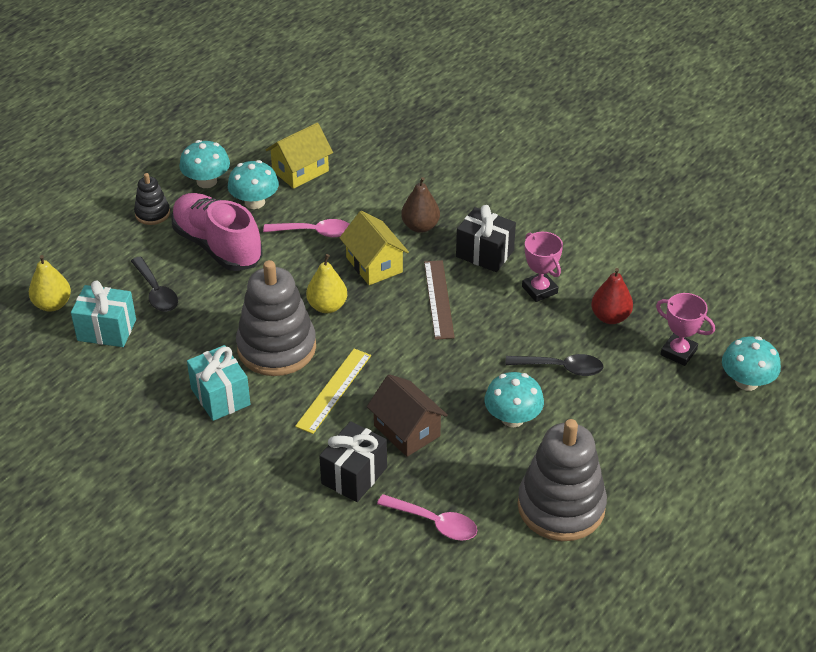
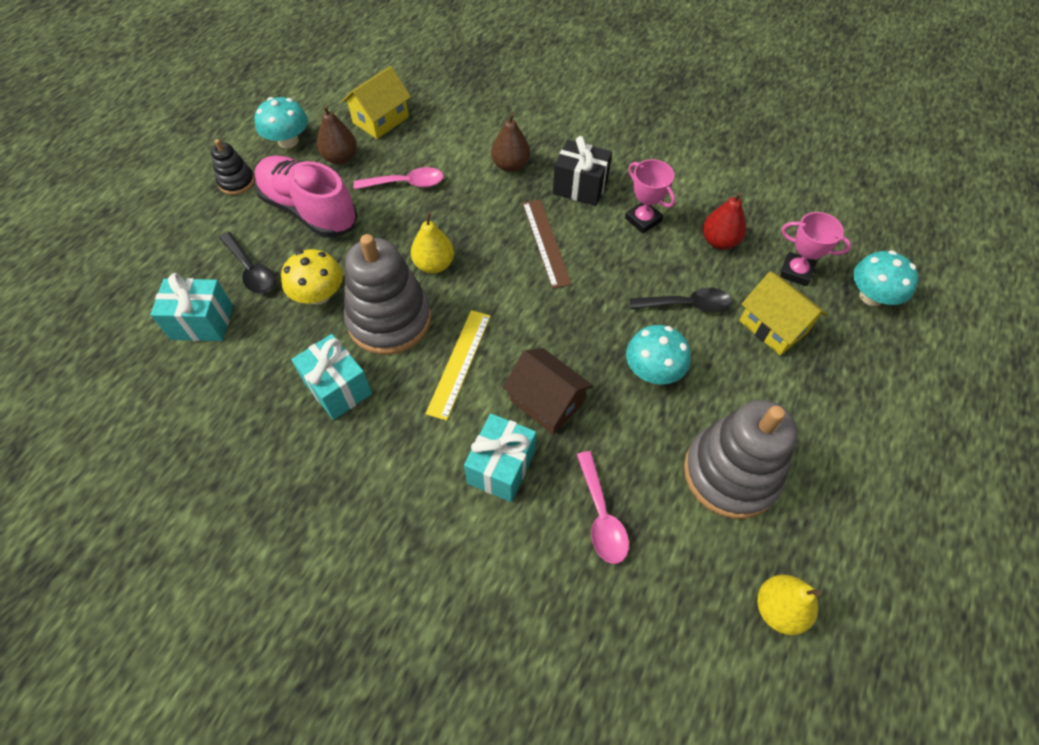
camera: 10 degrees left, 15 degrees up
yellow pear [29,255,71,312] -> yellow pear moved to [757,575,821,635]
turquoise mushroom [228,160,279,209] -> brown pear [317,105,357,164]
black gift [319,421,387,502] -> turquoise gift [464,413,536,502]
yellow house [340,211,409,285] -> yellow house moved to [739,271,827,355]
pink spoon [377,494,477,540] -> pink spoon turned 60 degrees clockwise [577,451,629,564]
none -> yellow mushroom [281,249,343,305]

